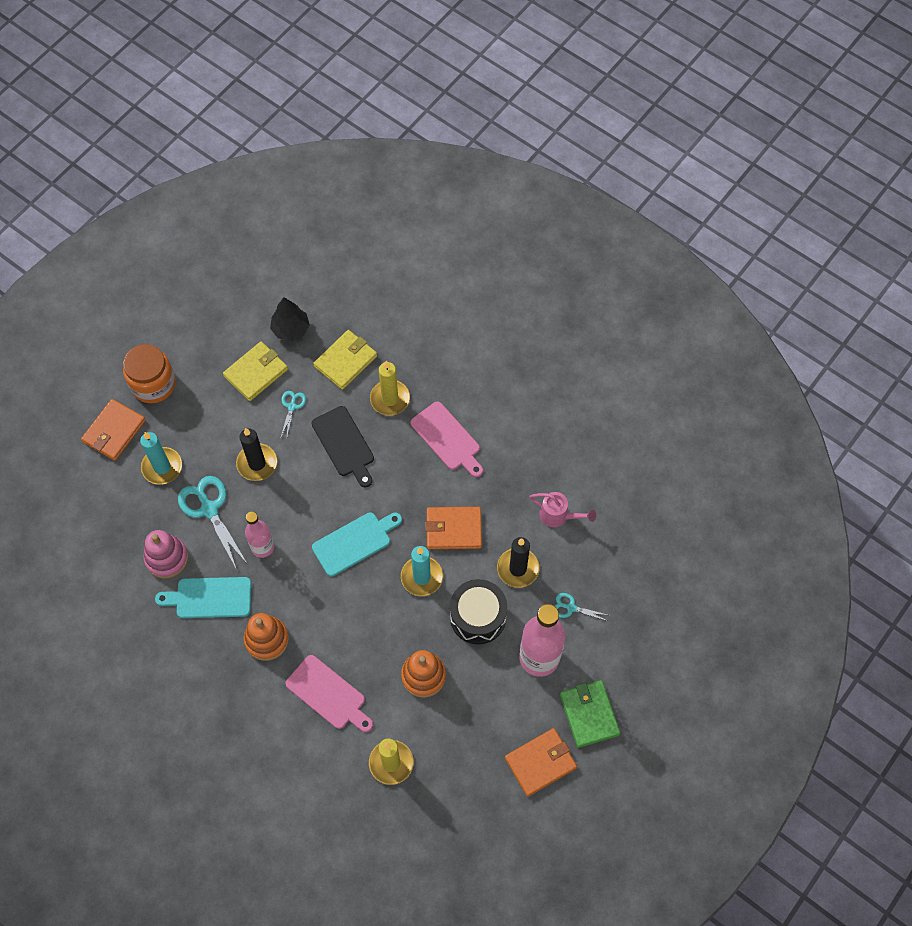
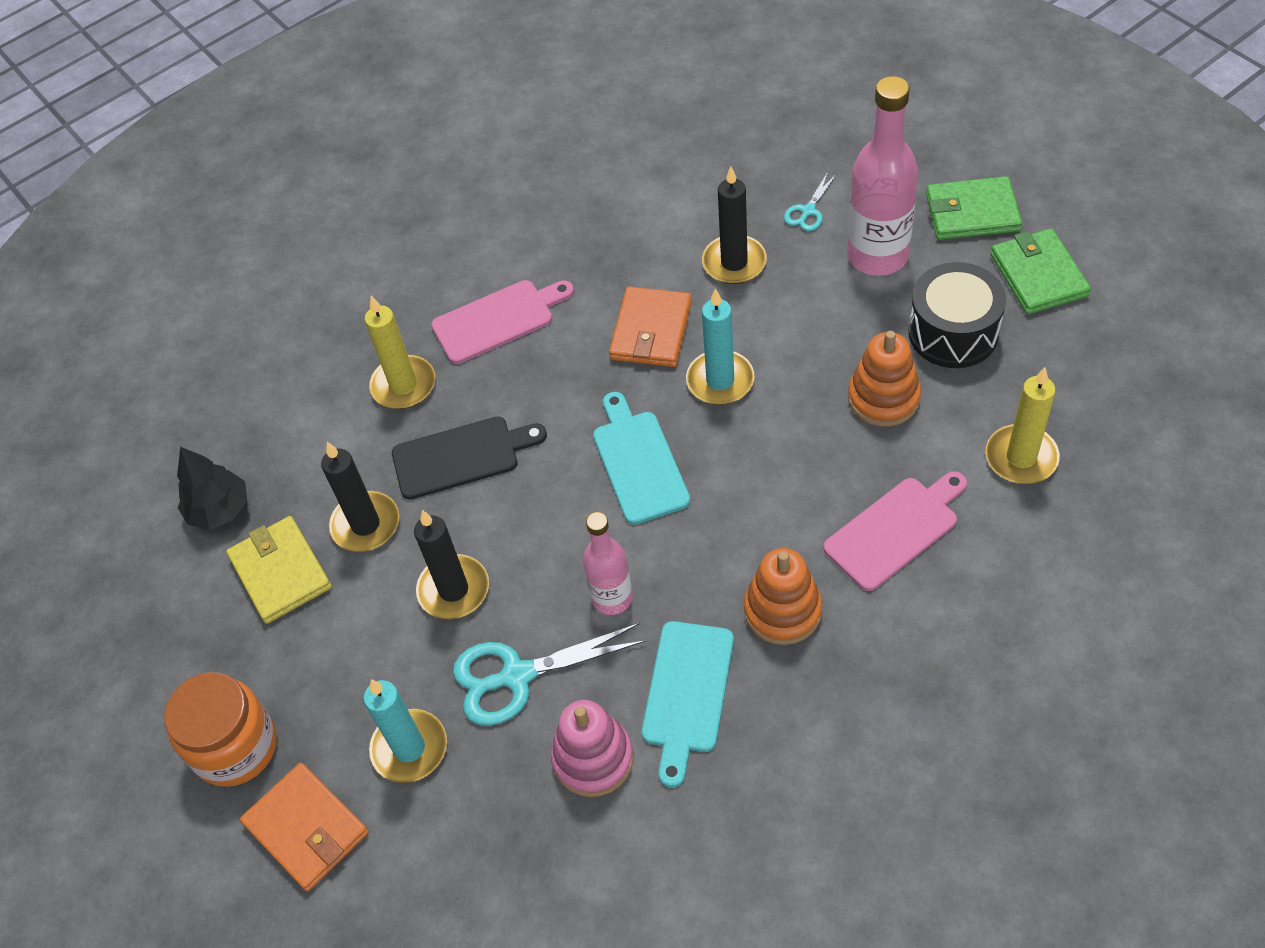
camera: 70 degrees left, 10 degrees down
turquoise scissors [281,391,306,437] -> black candle [321,442,399,552]
yellow wallet [313,330,377,390] -> none
black drum [450,579,507,644] -> black drum moved to [908,262,1006,368]
orange wallet [505,728,577,797] -> green wallet [990,228,1091,315]
pink watering can [529,492,596,527] -> none

